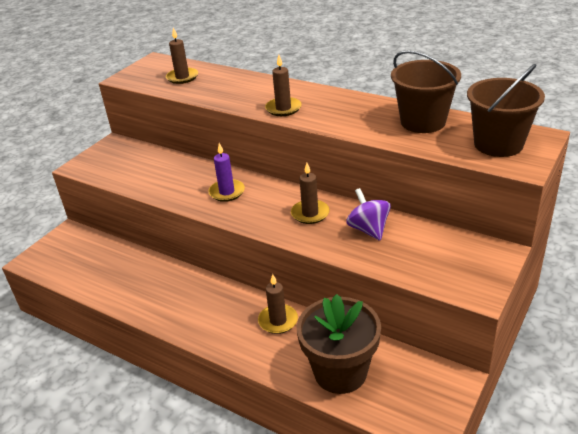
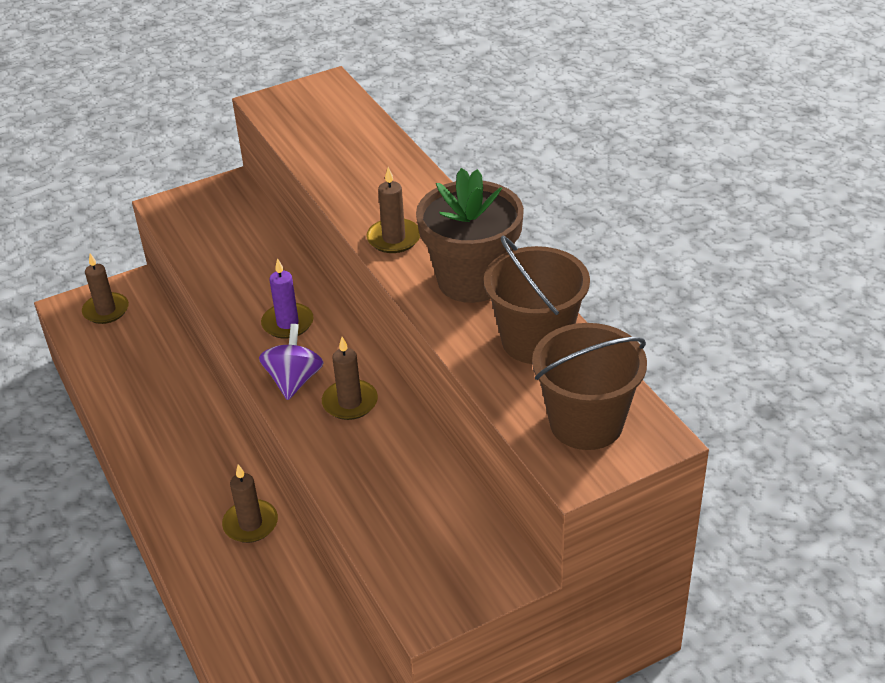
camera: 30 degrees right, 5 degrees up
brown candle [166,28,198,84] -> brown candle moved to [82,253,129,324]
brown flower pot [297,294,381,394] -> brown flower pot moved to [416,168,524,303]
purple spinning top [346,188,391,241] -> purple spinning top moved to [259,324,324,400]

